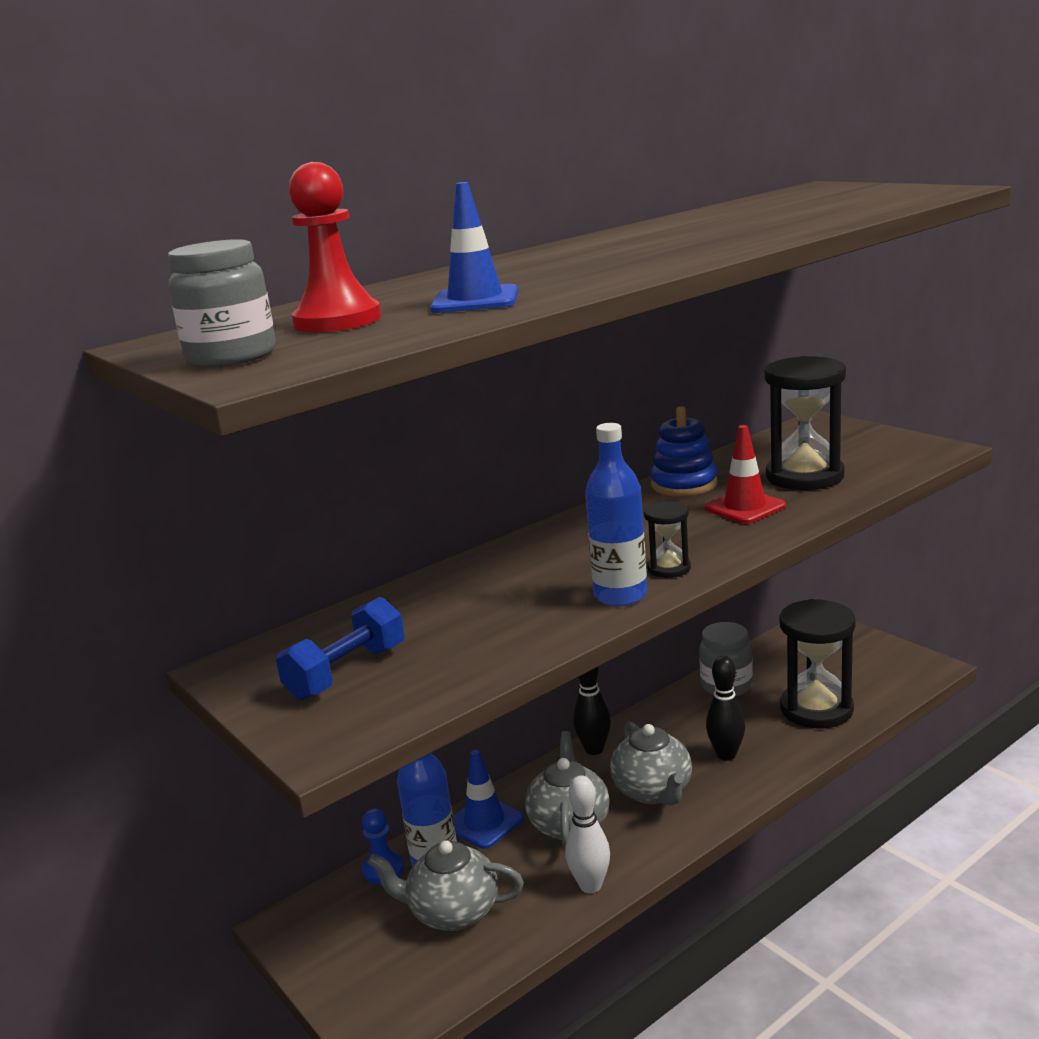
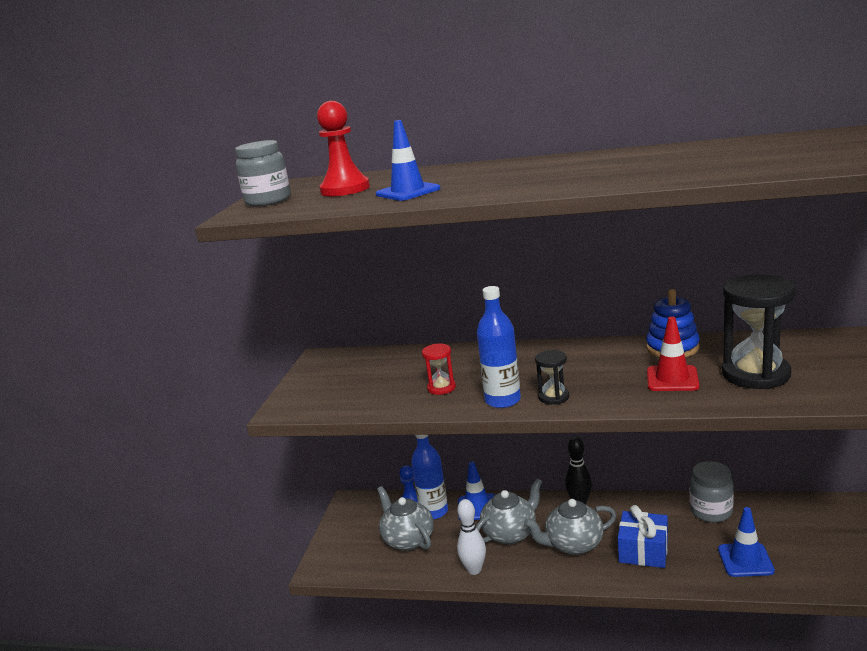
camera: 50 degrees right, 0 degrees up
blue dumbbell [276,597,405,700] -> none
grey teapot [610,721,692,805] -> grey teapot turned 45 degrees clockwise [524,499,616,555]
black bowling pin [706,656,745,761] -> blue gift [618,505,668,568]
black hourglass [780,599,856,729] -> blue traffic cone [718,507,775,577]
none -> red hourglass [422,344,456,395]

